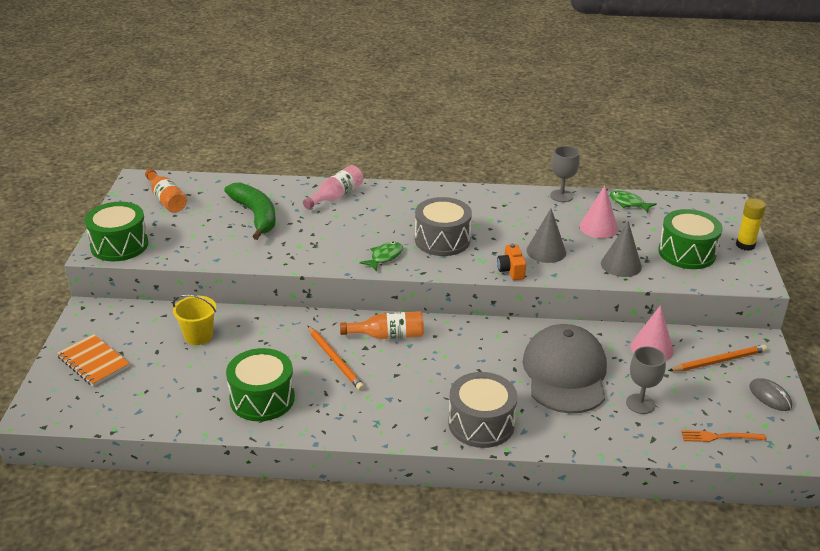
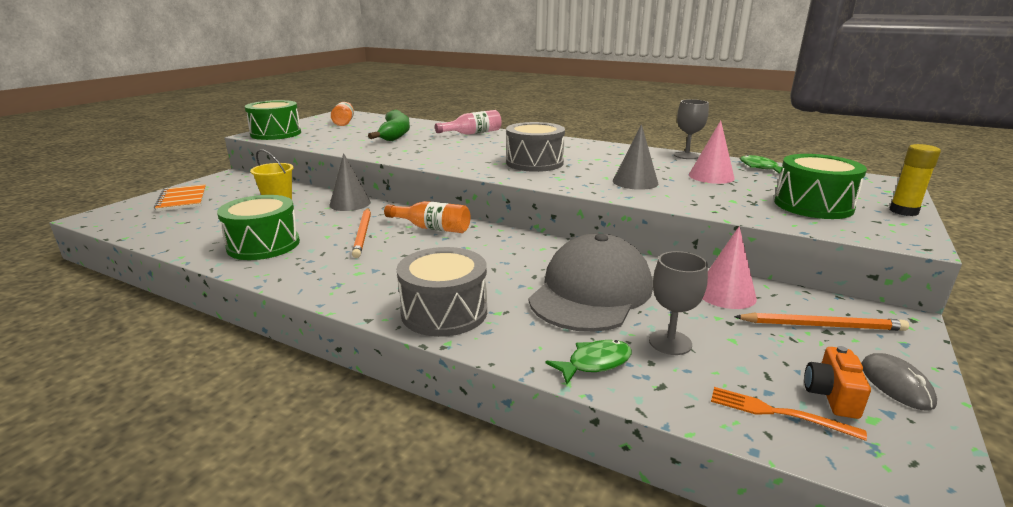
camera: 25 degrees right, 10 degrees down
green fish [359,242,403,271] -> green fish moved to [545,340,632,384]
orange camera [497,244,526,280] -> orange camera moved to [804,346,871,419]
grey cone [601,221,642,277] -> grey cone moved to [329,153,371,211]

